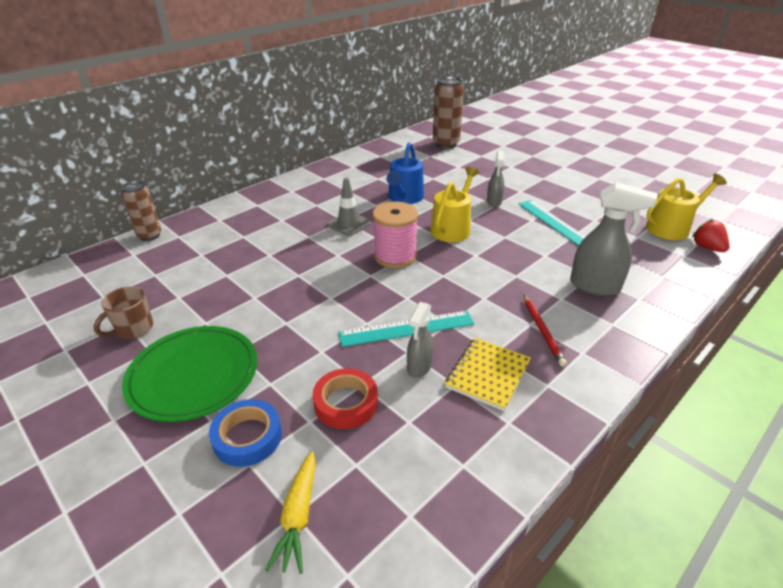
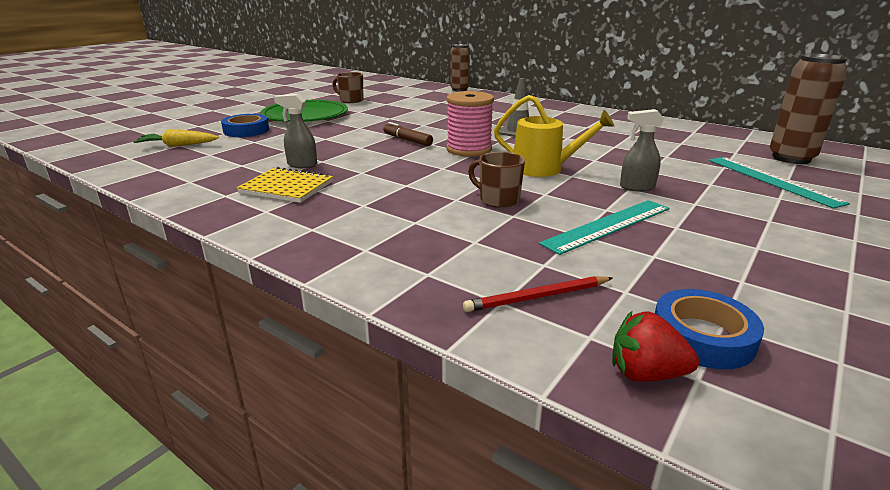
camera: 80 degrees right, 10 degrees down
red tape [313,368,378,429] -> none
turquoise ruler [338,311,475,347] -> turquoise ruler moved to [709,157,850,209]
blue watering can [386,142,424,204] -> none
red pencil [524,295,567,366] -> red pencil moved to [463,276,612,312]
grey spray bottle [570,182,657,296] -> none
yellow watering can [646,173,727,240] -> blue tape [655,289,764,369]
red strawberry [692,219,730,252] -> red strawberry turned 135 degrees counterclockwise [612,311,699,382]
none -> brown marker [383,122,433,146]
none -> brown mug [468,152,525,208]

